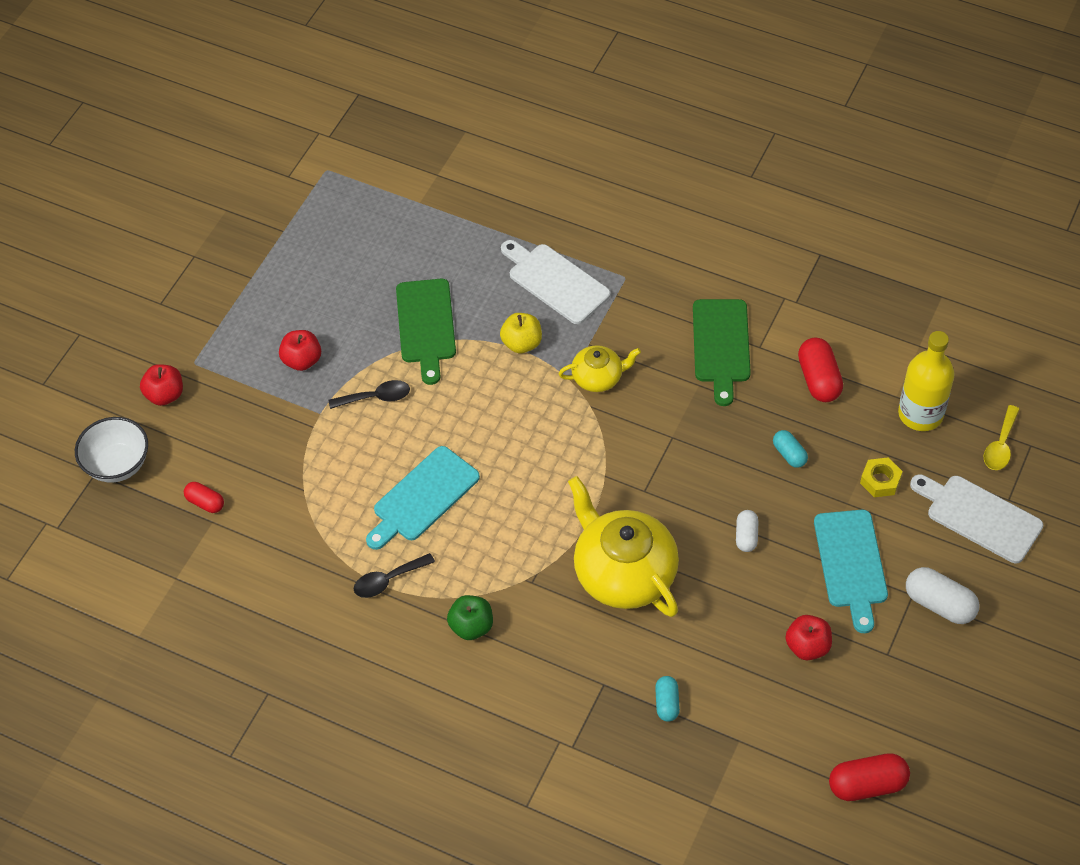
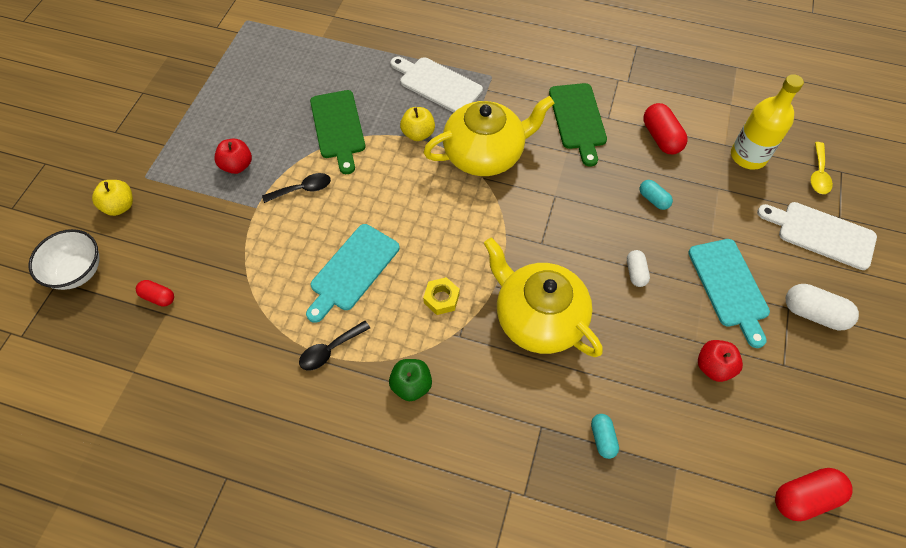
camera: 10 degrees left, 5 degrees up
red apple [140,364,183,406] -> yellow apple [92,180,133,216]
yellow teapot [558,345,641,392] -> yellow teapot [423,96,555,176], size x1.92
yellow nut [860,457,903,497] -> yellow nut moved to [423,277,460,315]

